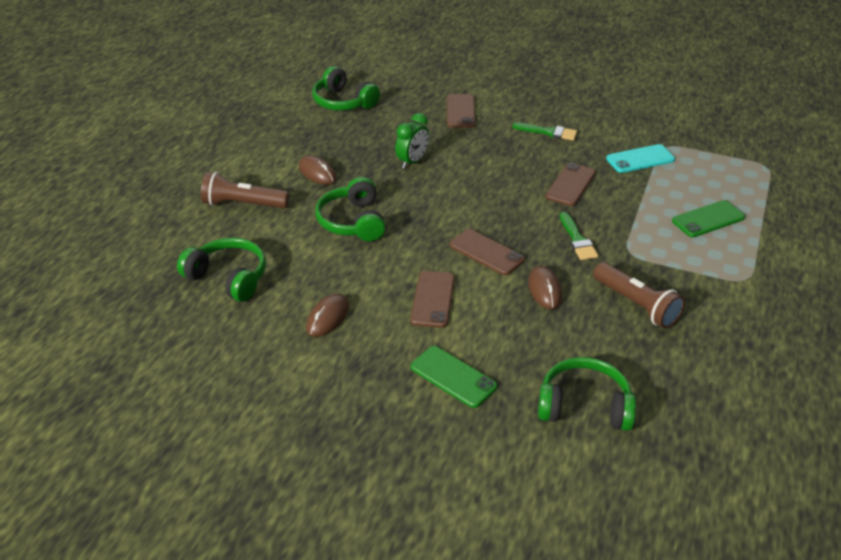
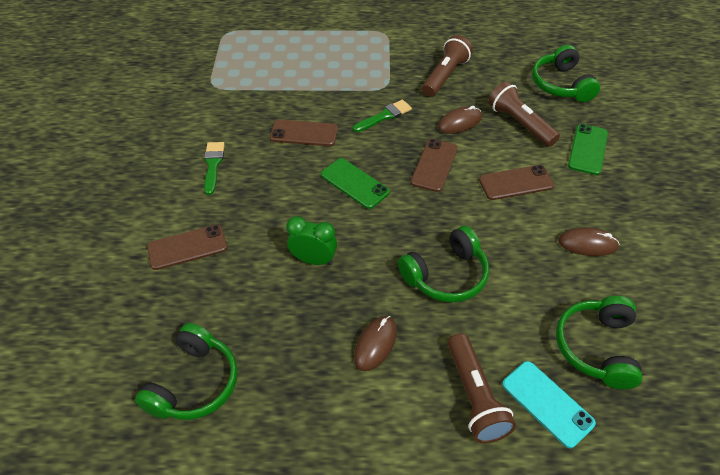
camera: 110 degrees left, 10 degrees up
turquoise phone [606,144,675,173] -> turquoise phone moved to [502,361,596,448]
green phone [672,200,745,237] -> green phone moved to [321,158,390,209]
none -> brown flashlight [488,81,560,147]

